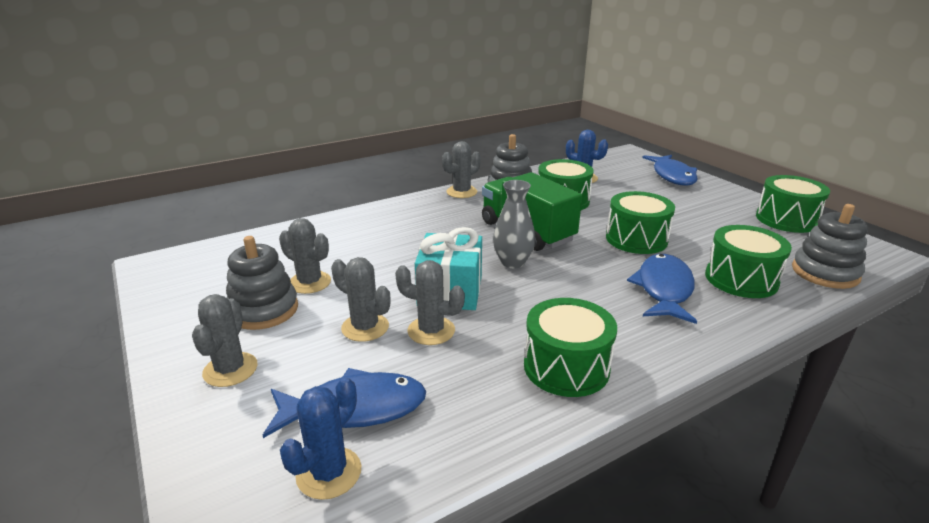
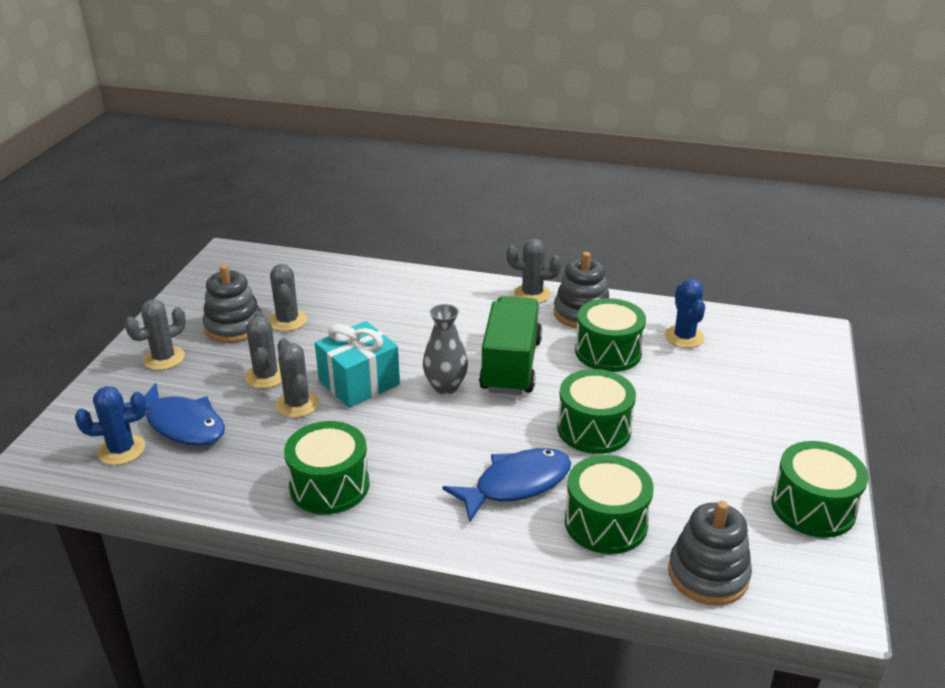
camera: 45 degrees right, 5 degrees up
blue fish [642,155,698,186] -> none

